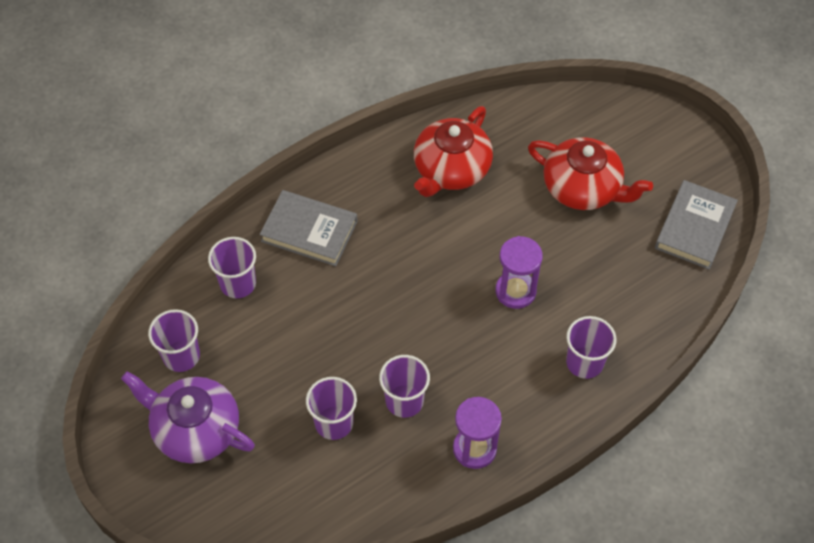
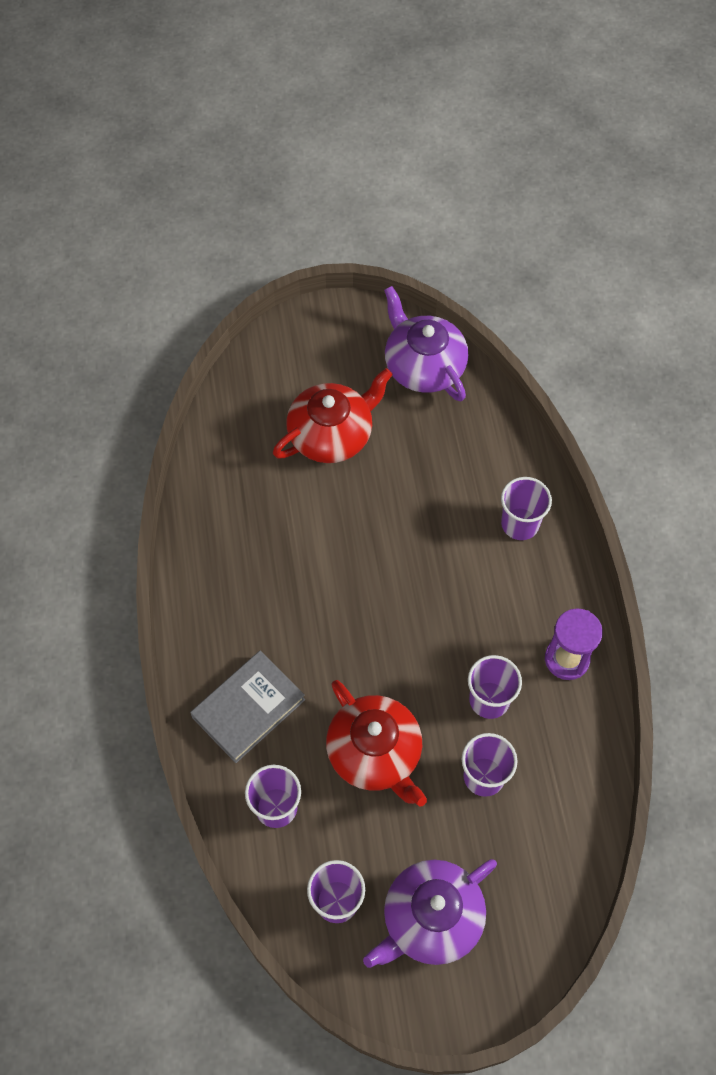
camera: 65 degrees left, 5 degrees up
red teapot [414,106,493,197] -> red teapot moved to [326,680,427,807]
purple hourglass [496,236,543,309] -> none
grey book [655,180,738,269] -> purple teapot [384,286,468,401]

